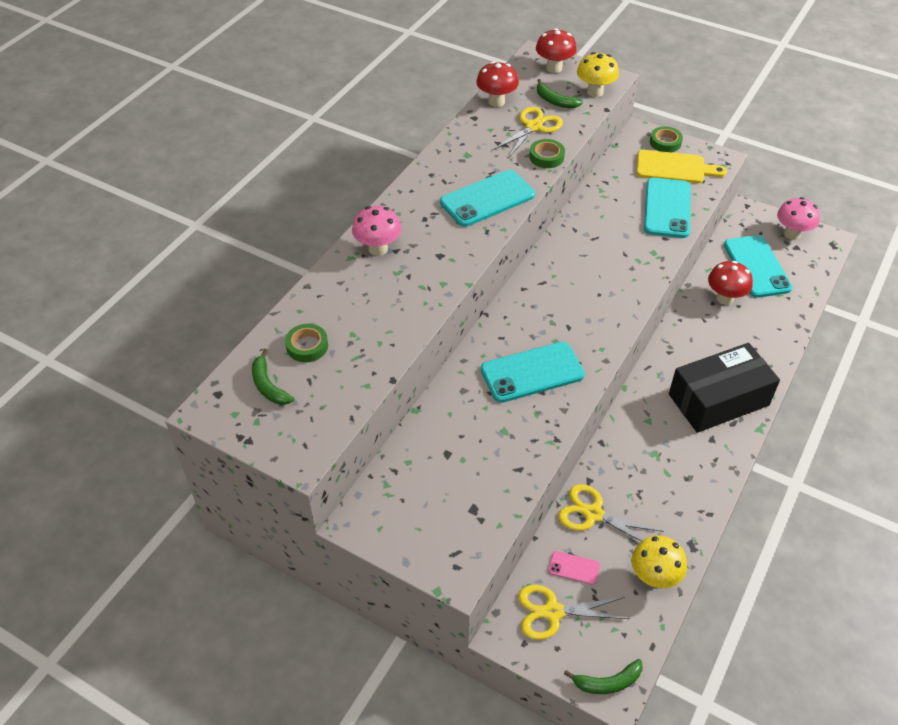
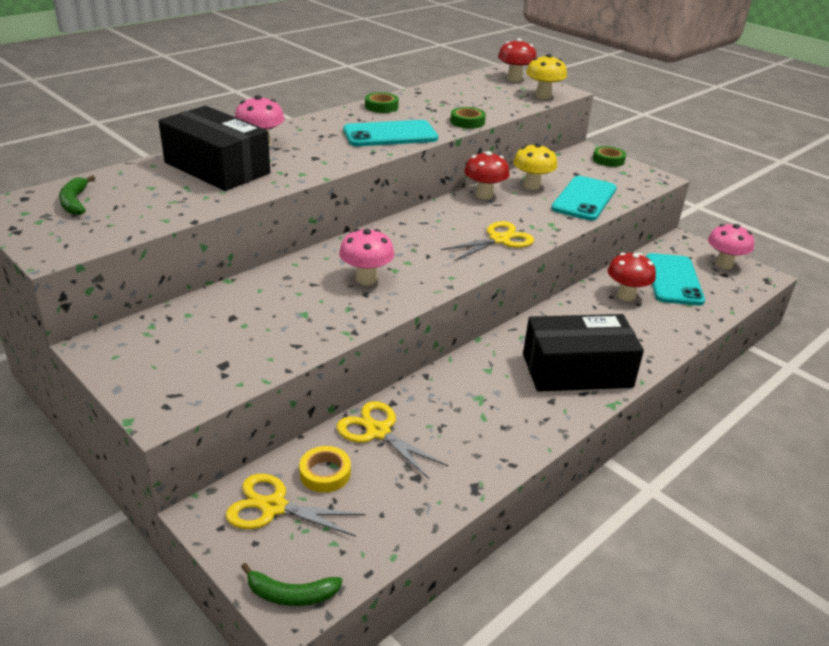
camera: 15 degrees right, 15 degrees down
green tape [285,324,328,362] -> green tape moved to [365,92,399,113]
red mushroom [476,61,519,107] -> red mushroom moved to [464,151,509,199]
turquoise phone [481,342,585,403] -> pink mushroom [339,229,394,285]
yellow scissors [492,107,563,158] -> yellow scissors moved to [441,221,534,261]
green banana [537,79,583,109] -> none
pink phone [548,551,600,585] -> yellow tape [299,446,351,493]
yellow mushroom [632,536,687,588] -> yellow mushroom moved to [513,143,557,190]
yellow cutting board [636,150,727,183] -> none
none -> black box [159,106,270,191]

